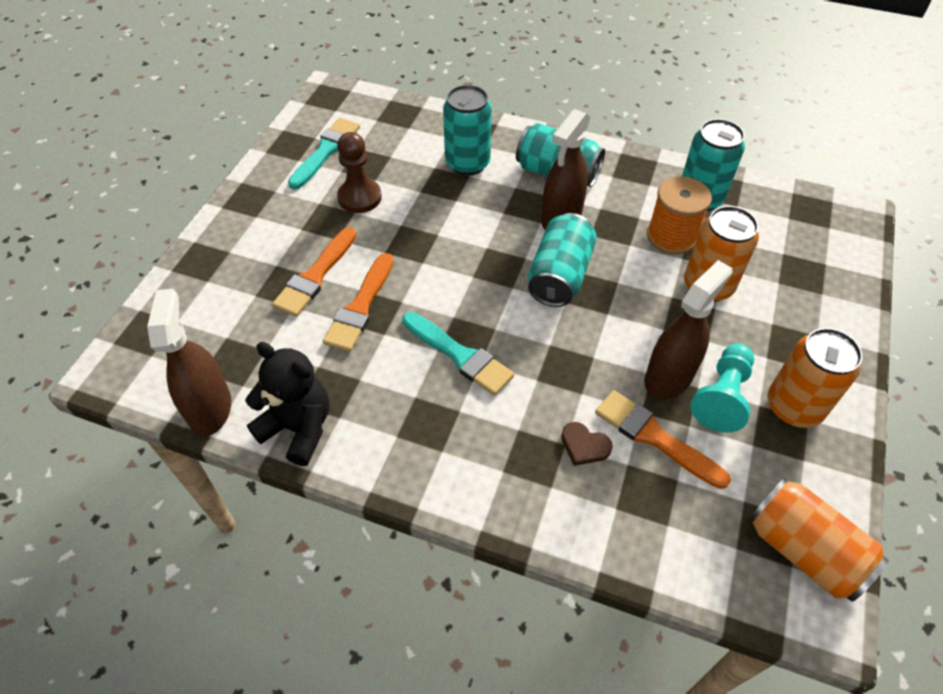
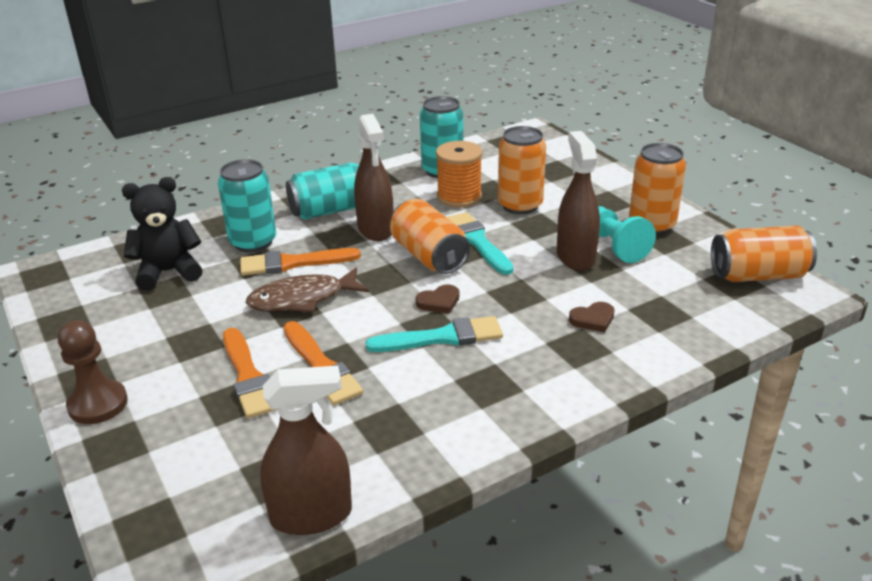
camera: 50 degrees left, 20 degrees down
brown spray bottle [147,289,231,436] -> brown spray bottle turned 135 degrees clockwise [260,366,352,535]
black teddy bear [245,342,329,466] -> black teddy bear moved to [122,177,203,291]
turquoise brush [288,118,360,190] -> turquoise brush moved to [446,212,514,275]
brown pawn [337,132,382,213] -> brown pawn moved to [58,320,128,424]
turquoise can [528,213,597,307] -> orange can [390,199,470,274]
orange brush [595,390,731,489] -> orange brush moved to [240,248,361,276]
none -> brown fish [245,267,369,312]
none -> brown heart [416,284,459,314]

